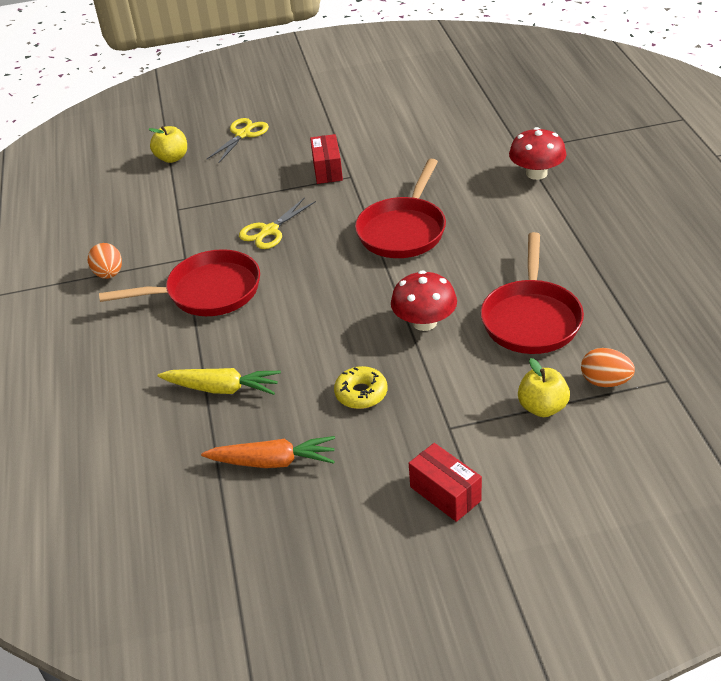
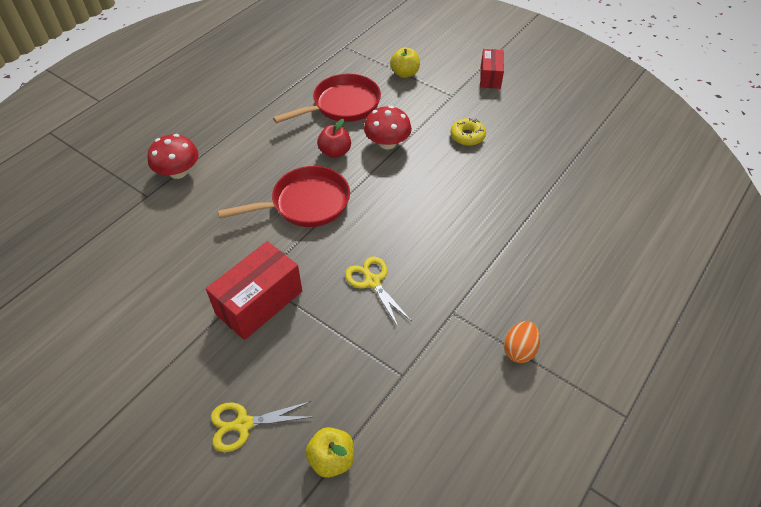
camera: 135 degrees left, 10 degrees up
red pan [99,249,260,316] -> none
yellow carrot [158,368,281,395] -> none
orange carrot [201,436,335,468] -> none
yellow scissors [239,197,316,249] -> yellow scissors turned 120 degrees counterclockwise [345,256,411,327]
red box [310,134,343,184] -> red box [206,241,302,340], size x1.63
orange egg [581,348,635,387] -> none
none -> red apple [317,119,351,158]

